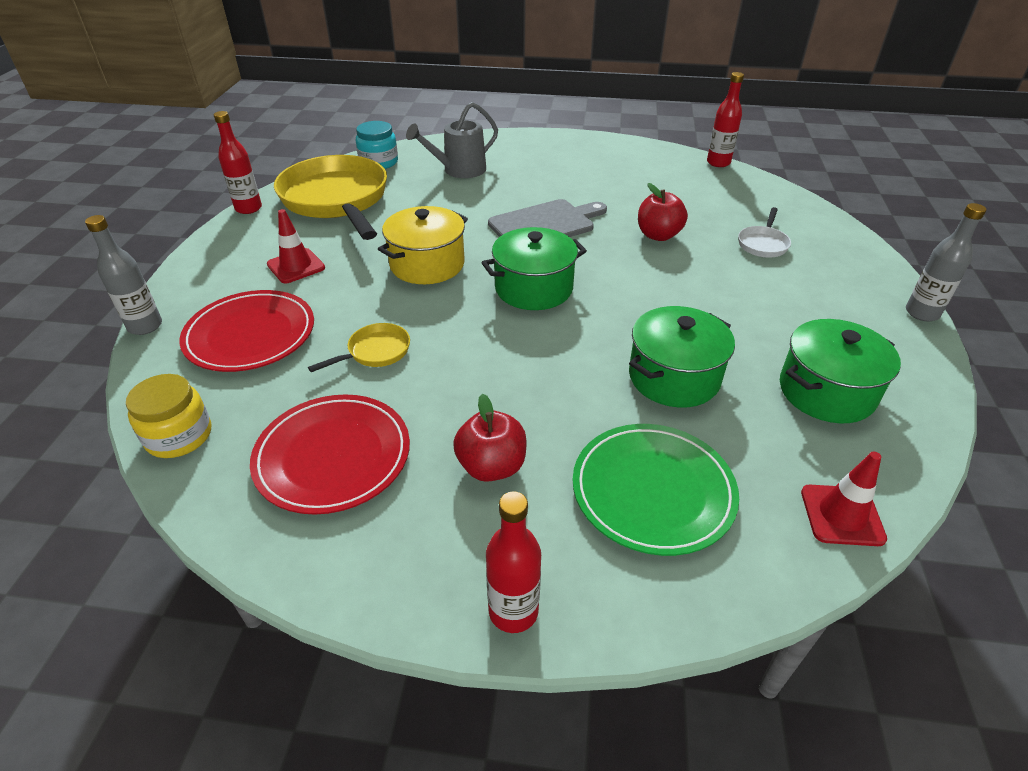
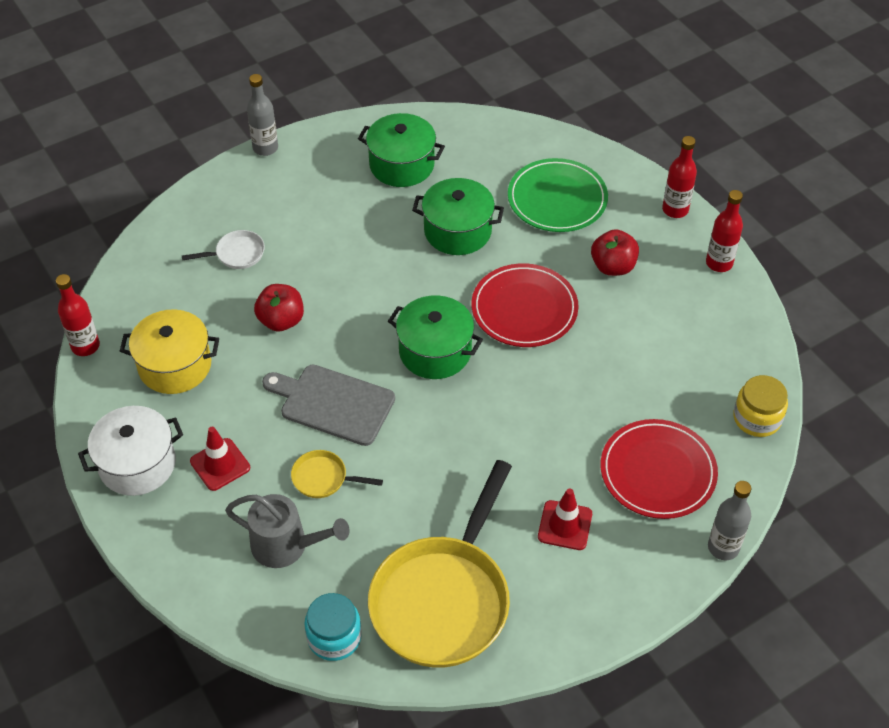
camera: 130 degrees left, 10 degrees up
red bottle [214,111,262,214] -> red bottle moved to [706,190,743,272]
red plate [250,394,410,515] -> red plate moved to [471,263,579,347]
yellow pan [308,323,410,372] -> yellow pan moved to [291,450,383,498]
yellow pot [378,206,468,284] -> yellow pot moved to [120,309,219,394]
red traffic cone [801,451,887,546] -> red traffic cone moved to [190,427,250,491]
none -> white pot [78,406,183,496]

